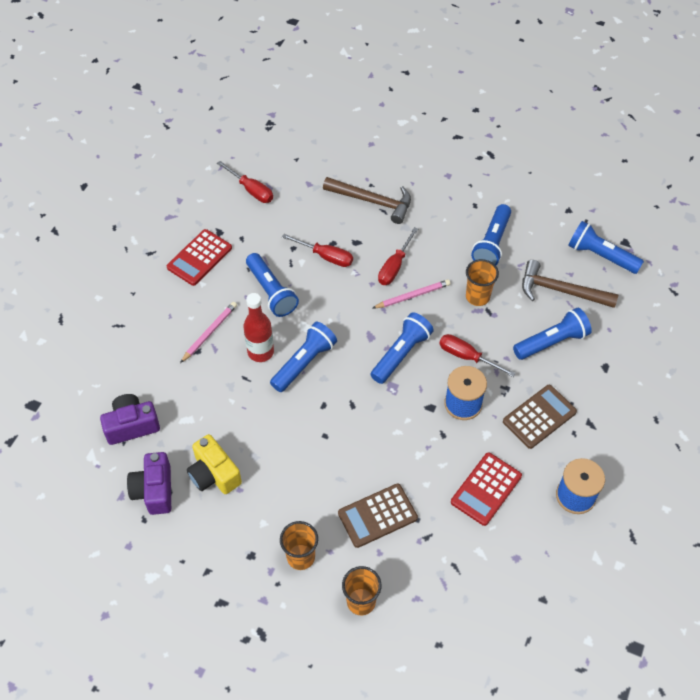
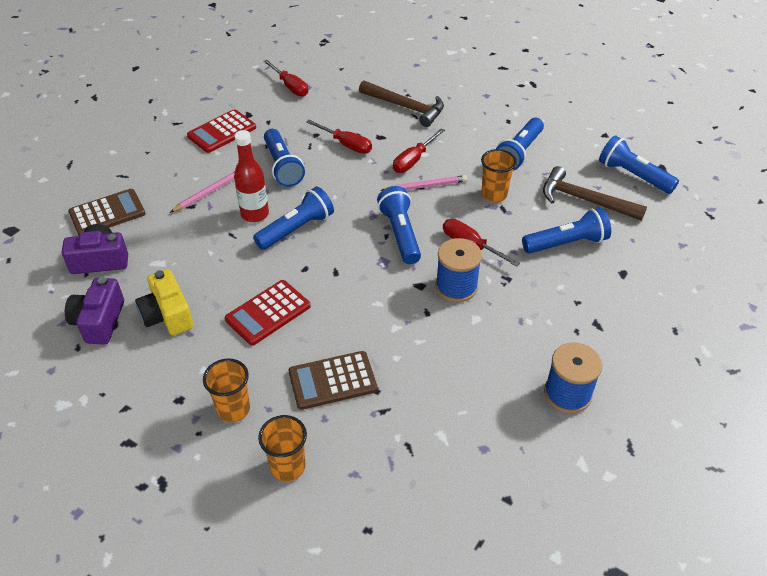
camera: 10 degrees right, 10 degrees down
blue flashlight [371,312,434,384] -> blue flashlight turned 60 degrees counterclockwise [377,186,421,264]
red calculator [451,452,522,526] -> red calculator moved to [225,280,311,346]
brown calculator [503,385,577,449] -> brown calculator moved to [68,189,146,236]

